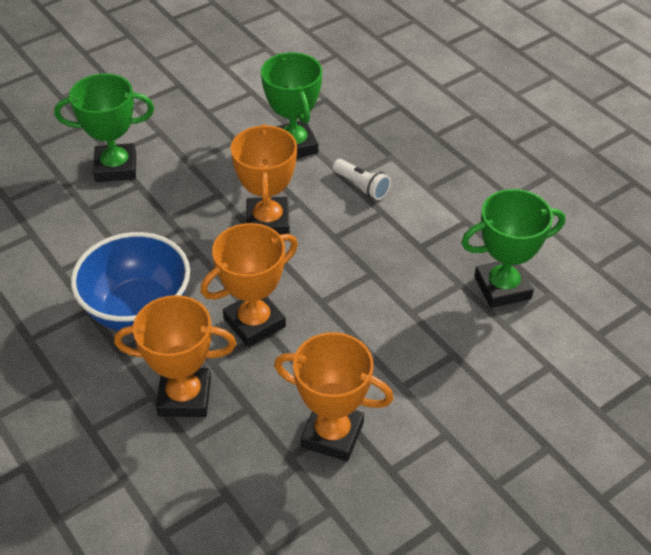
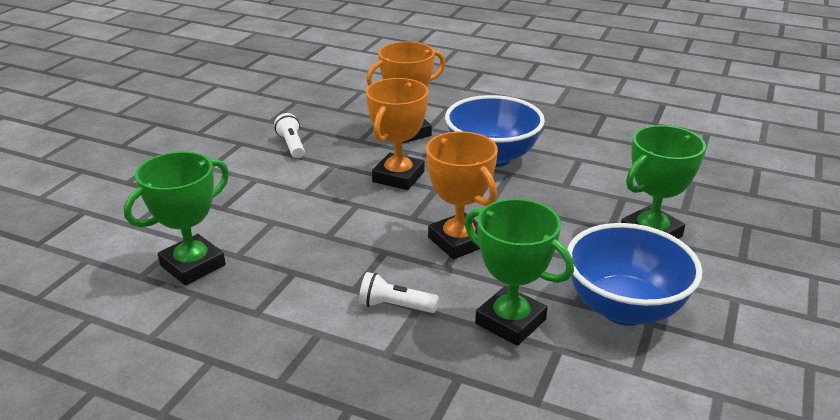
camera: 150 degrees right, 15 degrees down
orange trophy [274,332,394,462] -> white flashlight [274,113,305,158]
none -> blue bowl [567,223,702,326]

